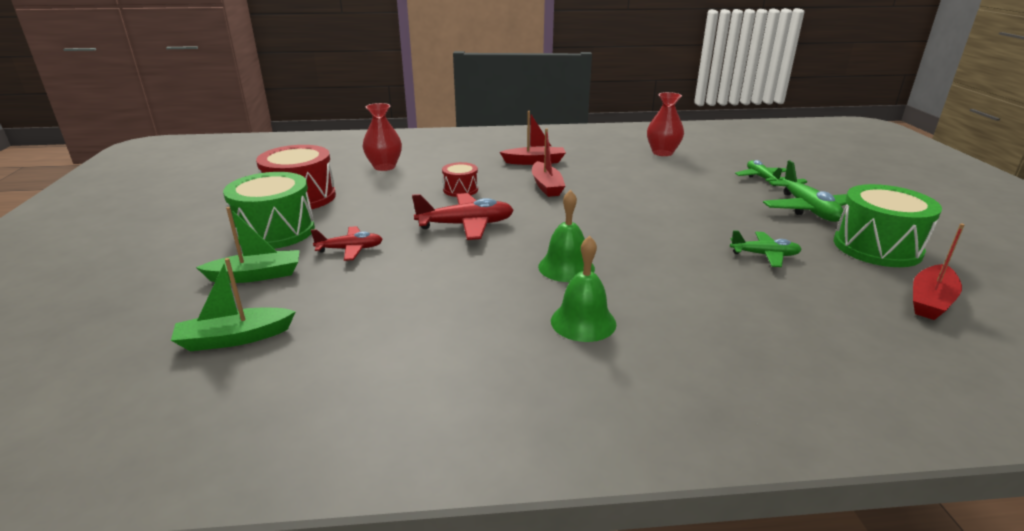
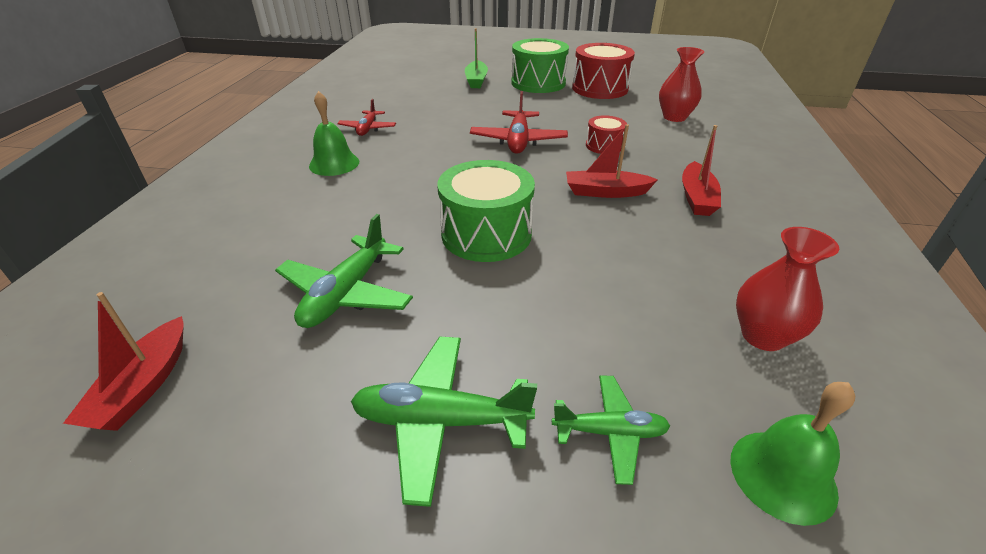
camera: 105 degrees right, 10 degrees up
green boat [171,258,296,351] -> none
red plane [311,226,383,261] -> red plane moved to [337,99,396,136]
green bell [538,190,595,282] -> green bell moved to [730,382,855,526]
green plane [730,230,802,267] -> green plane [275,214,413,328], size x1.59
green drum [834,184,942,267] -> green drum moved to [437,160,535,262]
red boat [913,223,964,320] -> red boat turned 135 degrees counterclockwise [63,292,184,431]

